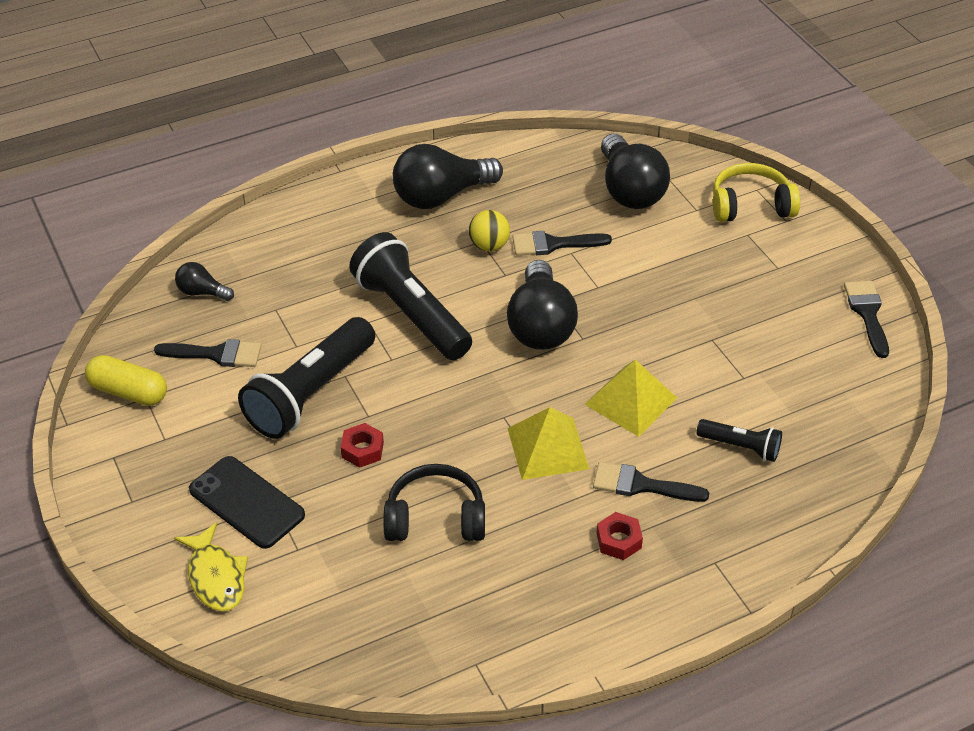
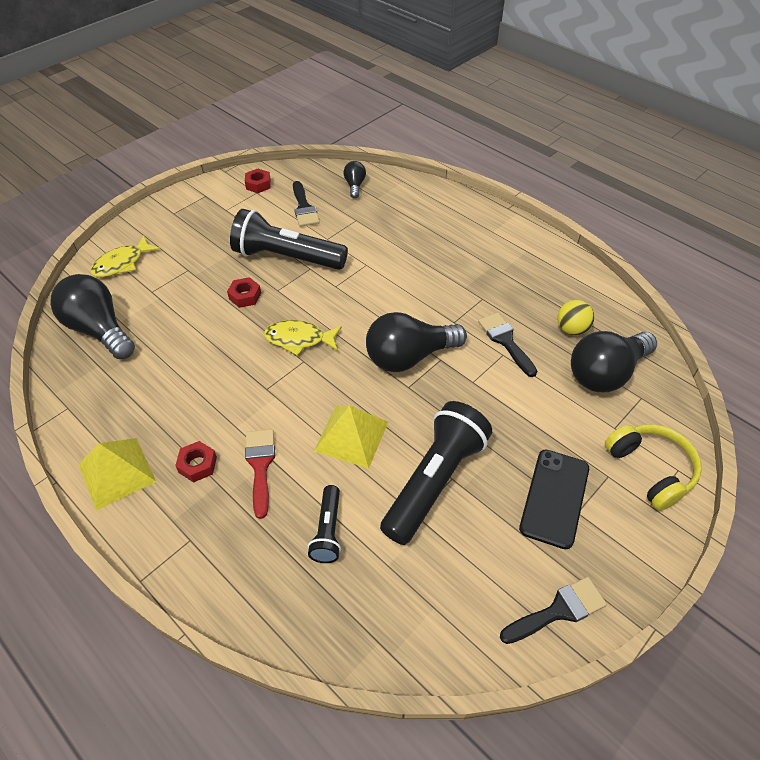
camera: 70 degrees right, 5 degrees up
yellow capsule [85,355,167,406] -> red nut [245,168,271,193]
black phone [189,456,305,549] -> black phone moved to [519,449,589,549]
black flashlight [349,232,472,360] -> black flashlight moved to [380,401,492,545]
black headphones [384,464,485,541] -> none
black light bulb [393,144,503,209] -> black light bulb moved to [50,274,135,359]
yellow ball [469,210,510,252] -> yellow ball moved to [557,300,594,335]
yellow pyramid [507,407,590,480] -> yellow pyramid moved to [78,438,156,511]
black brush [593,462,709,502] -> red brush [245,429,275,519]
none -> yellow fish [264,320,342,356]

